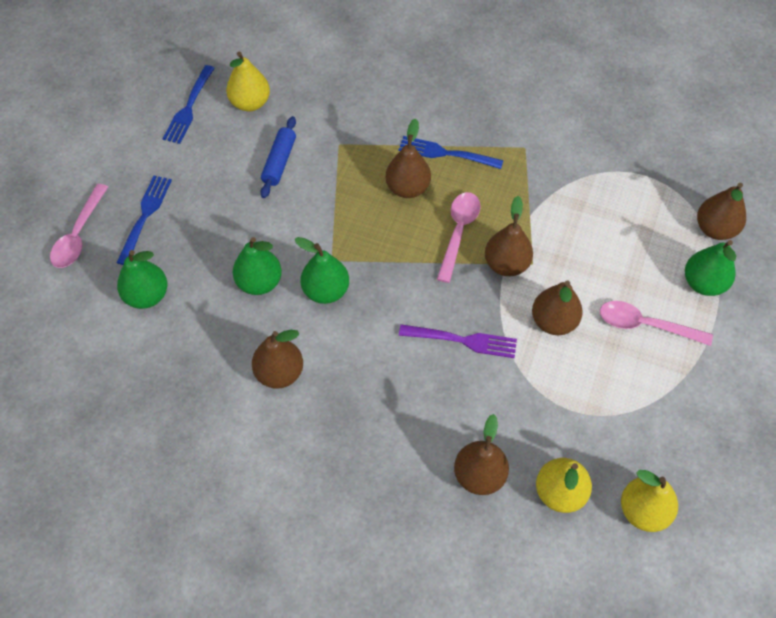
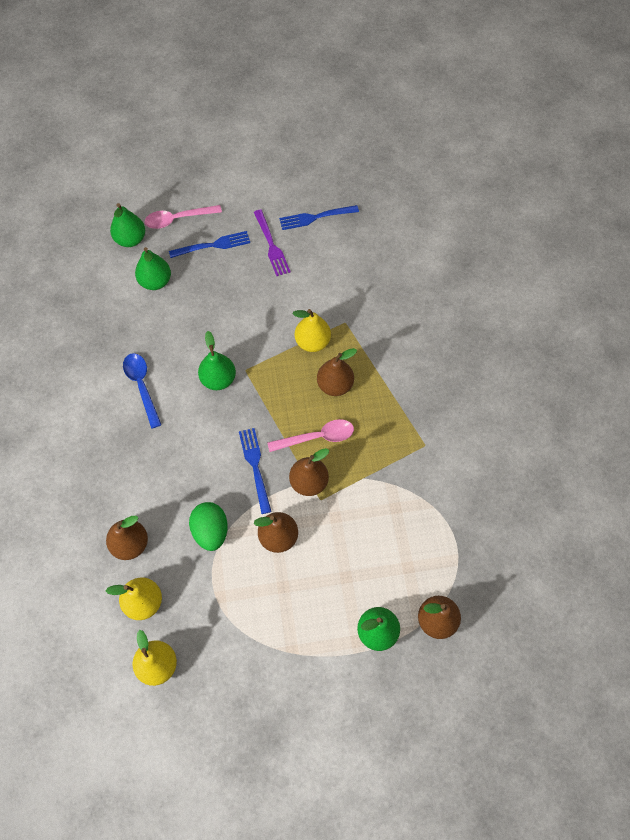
camera: 60 degrees right, 5 degrees up
yellow pear [226,51,270,111] -> yellow pear moved to [293,309,331,352]
green pear [233,237,282,295] -> green pear moved to [110,203,145,247]
brown pear [252,330,303,389] -> blue spoon [123,353,162,429]
blue rolling pin [261,116,296,198] -> none
blue fork [399,136,503,169] -> blue fork moved to [239,428,272,514]
purple fork [399,324,517,358] -> purple fork moved to [254,210,291,276]
pink spoon [600,301,713,346] -> none
none -> green egg [189,502,228,551]

